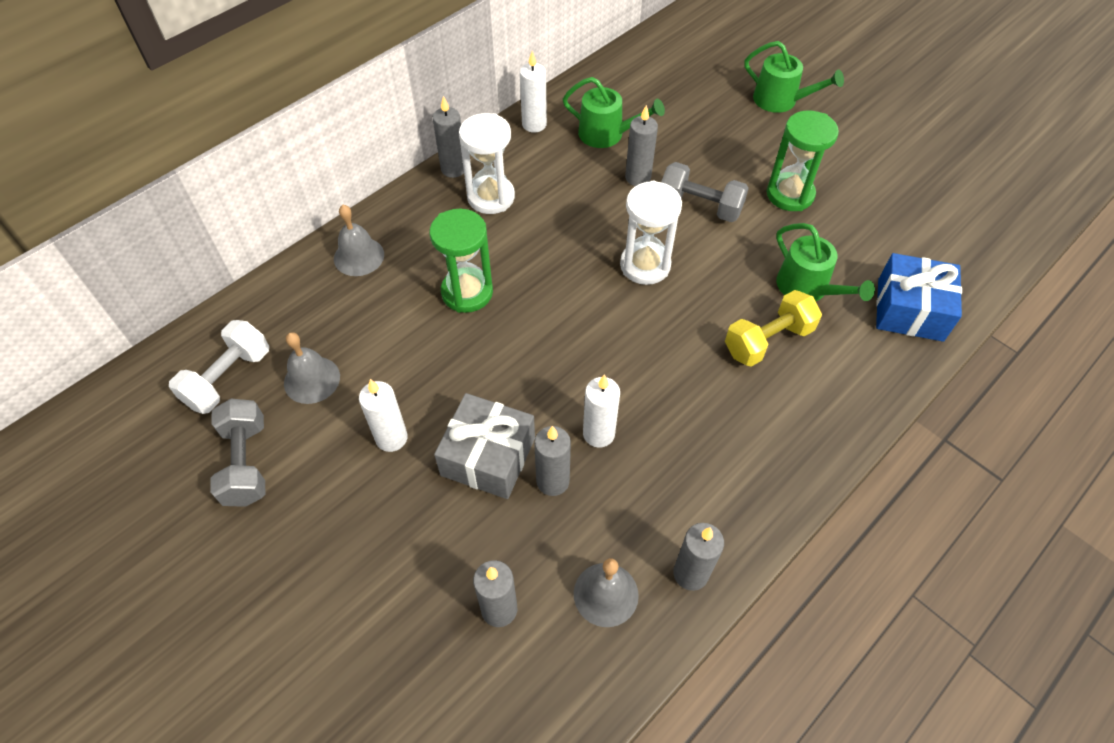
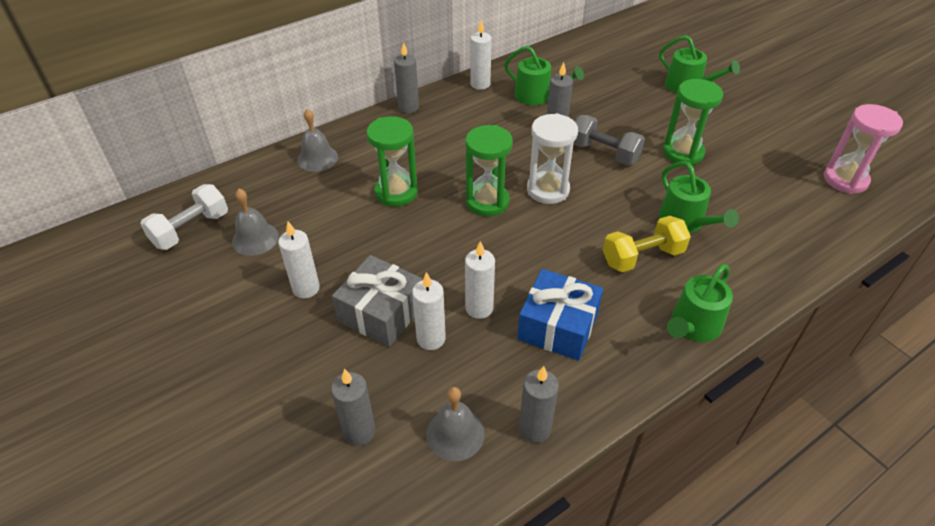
camera: 10 degrees right, 10 degrees down
grey dumbbell [210,398,265,507] -> none
white hourglass [459,113,515,214] -> none
grey candle [534,426,571,496] -> white candle [412,272,446,350]
blue gift [876,253,962,342] -> blue gift moved to [517,269,603,361]
none -> green hourglass [465,125,513,216]
none -> green watering can [667,264,733,342]
none -> pink hourglass [824,104,903,194]

